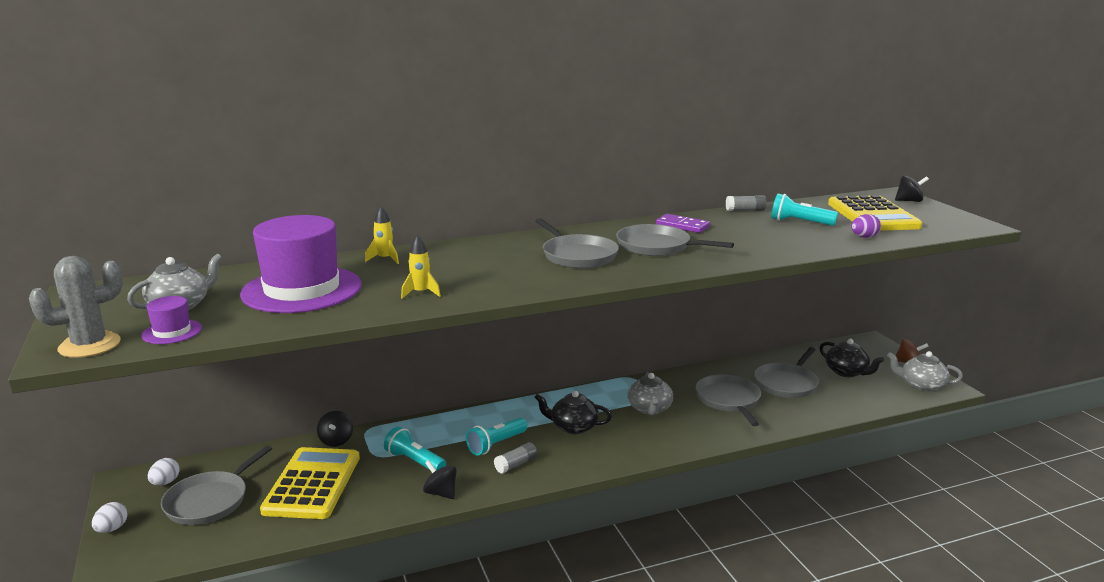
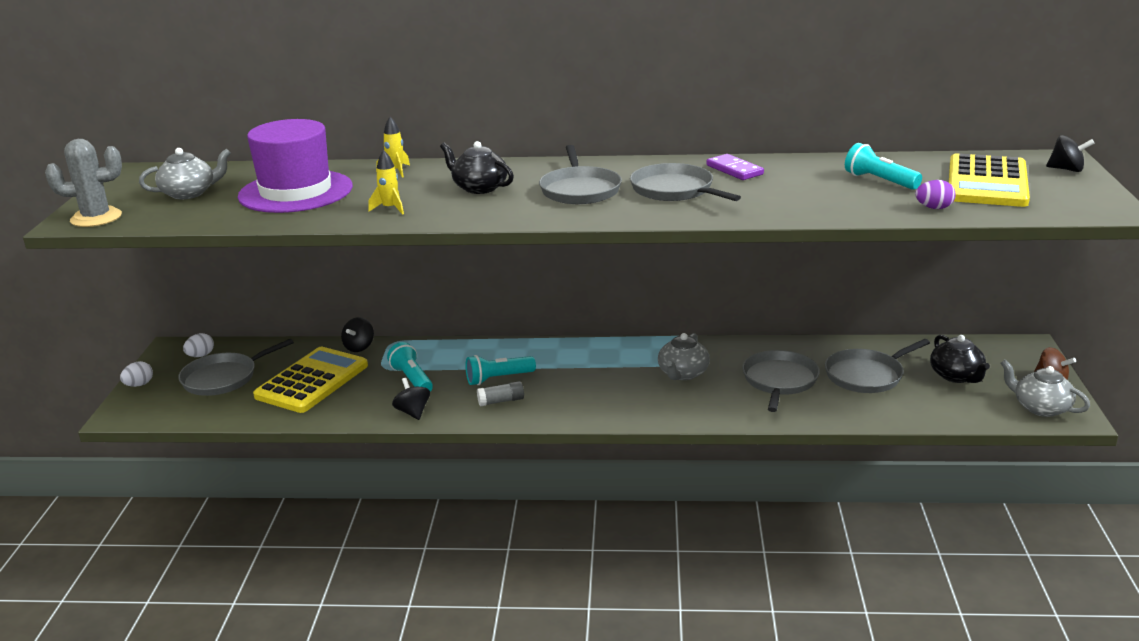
camera: 25 degrees right, 5 degrees up
purple hat [142,296,202,344] -> none
black teapot [534,391,612,434] -> black teapot moved to [440,141,514,194]
grey glue stick [726,195,766,211] -> none

